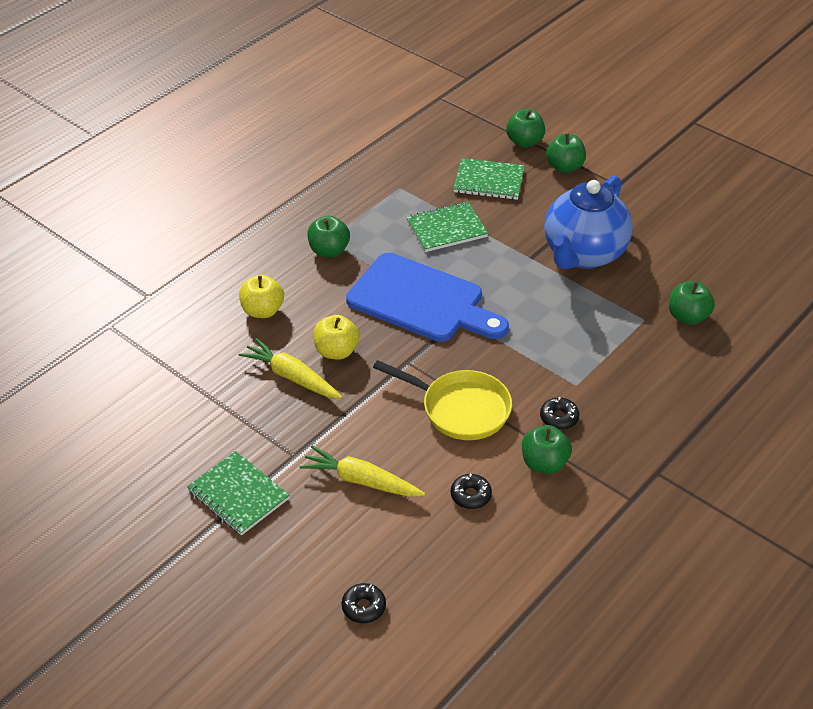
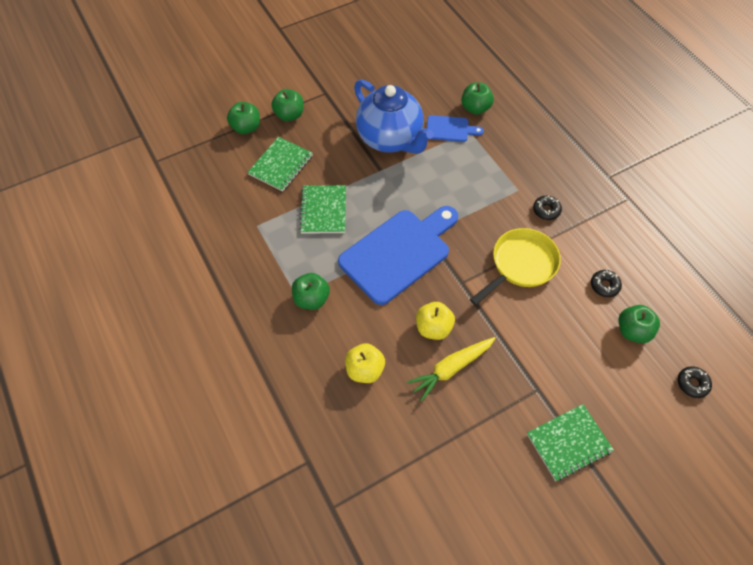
camera: 70 degrees left, 15 degrees up
yellow carrot [299,446,425,497] -> none
green apple [522,425,572,474] -> green apple moved to [618,305,660,343]
none -> blue cutting board [427,115,484,142]

